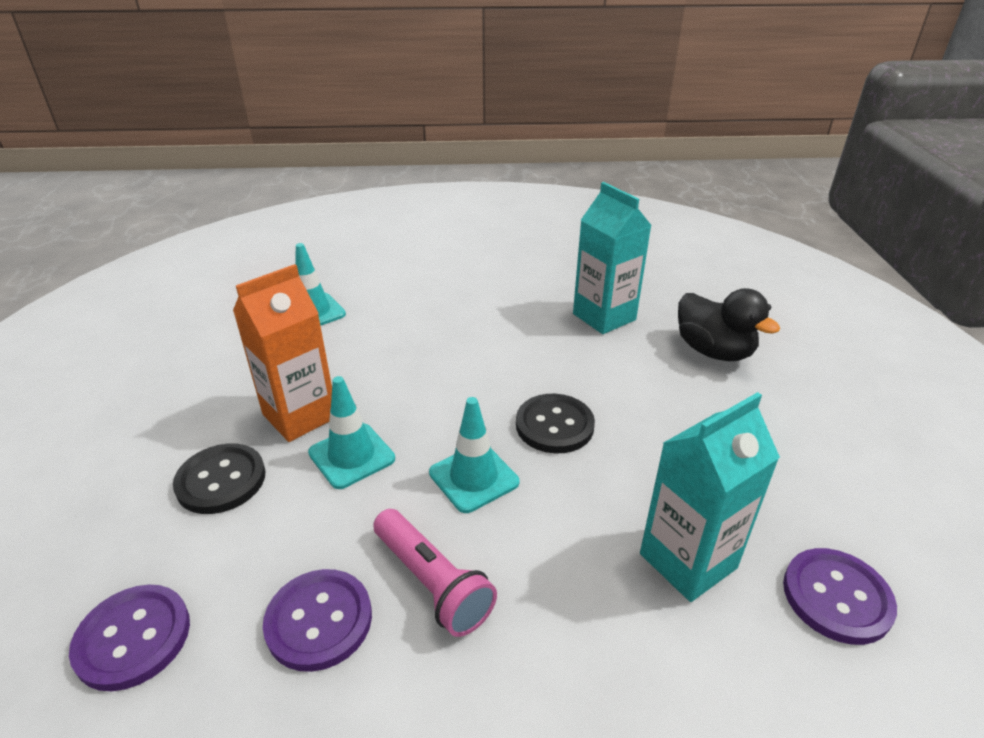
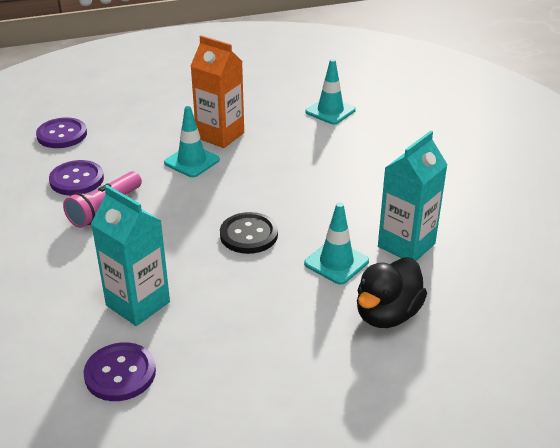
camera: 75 degrees right, 0 degrees up
black button [173,443,265,514] -> none
turquoise traffic cone [429,397,519,513] -> turquoise traffic cone moved to [304,202,369,285]

